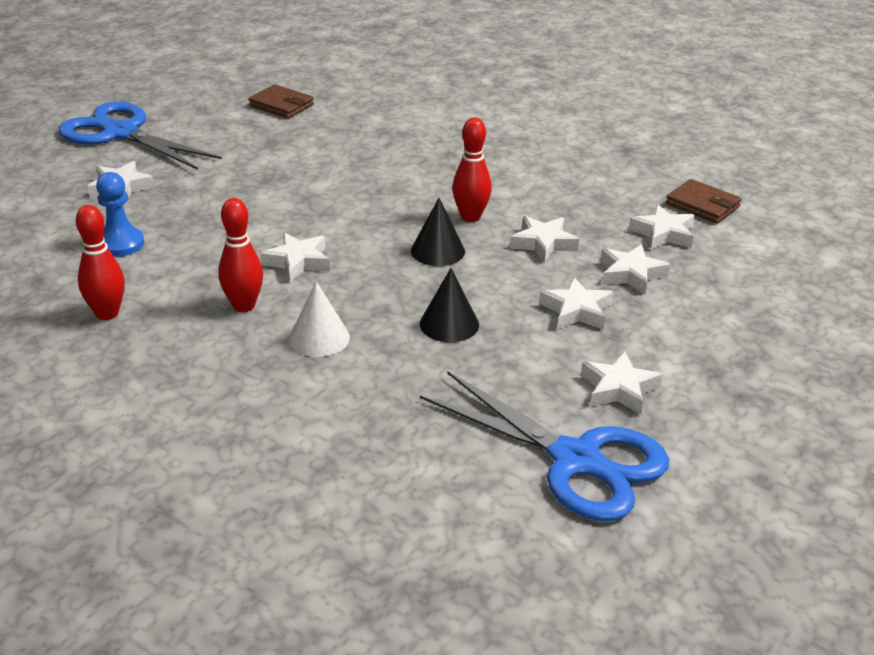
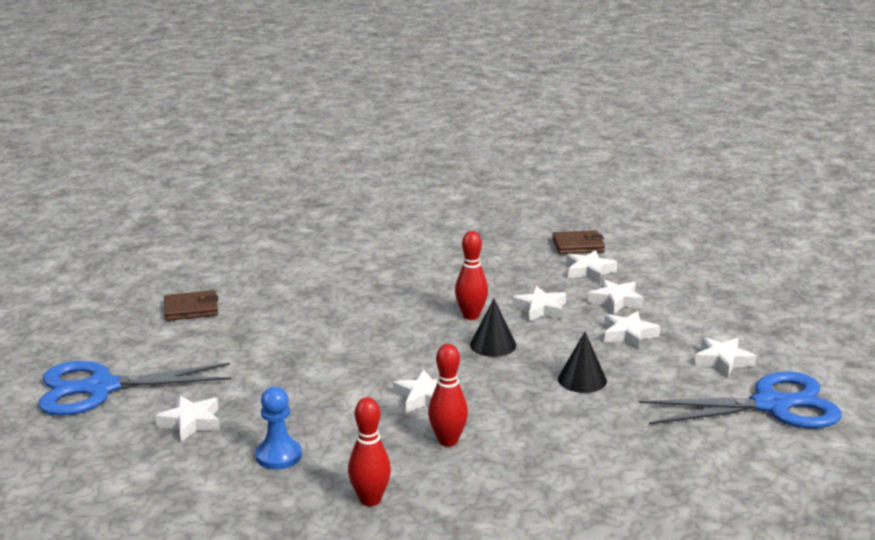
camera: 45 degrees left, 10 degrees down
white cone [289,281,350,357] -> none

